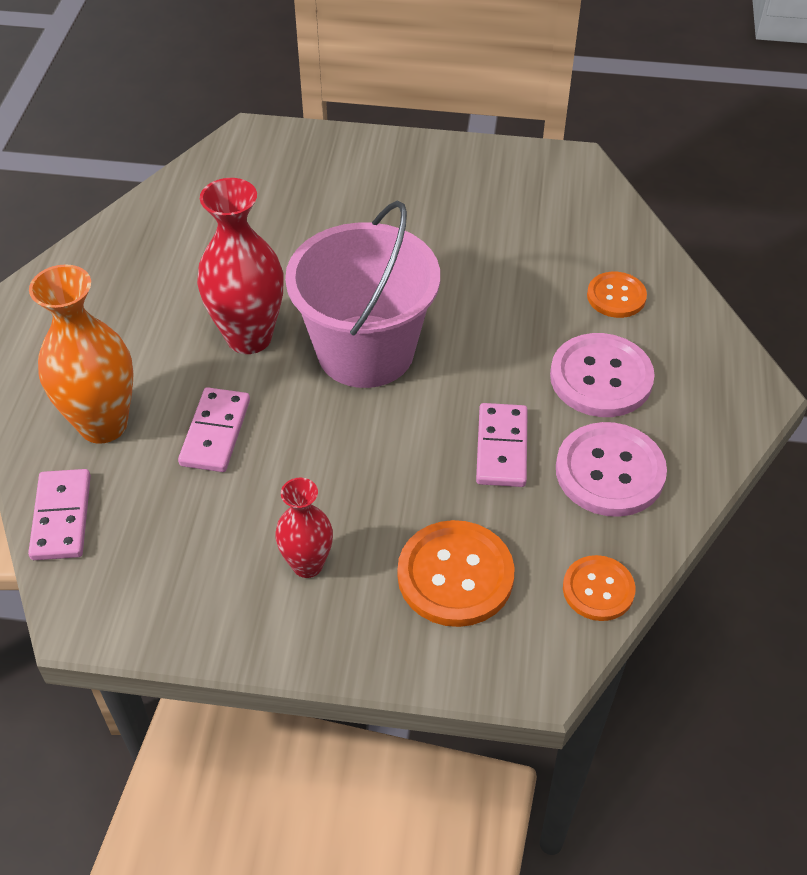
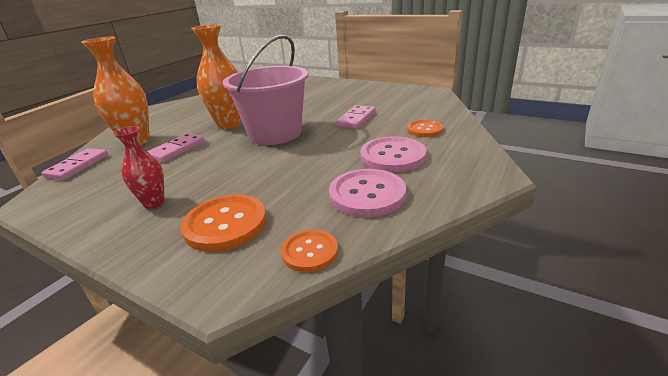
camera: 25 degrees right, 20 degrees down
red vase [197,178,284,354] -> orange vase [191,24,241,129]
pink domino [476,403,528,487] -> pink domino moved to [336,105,376,129]

